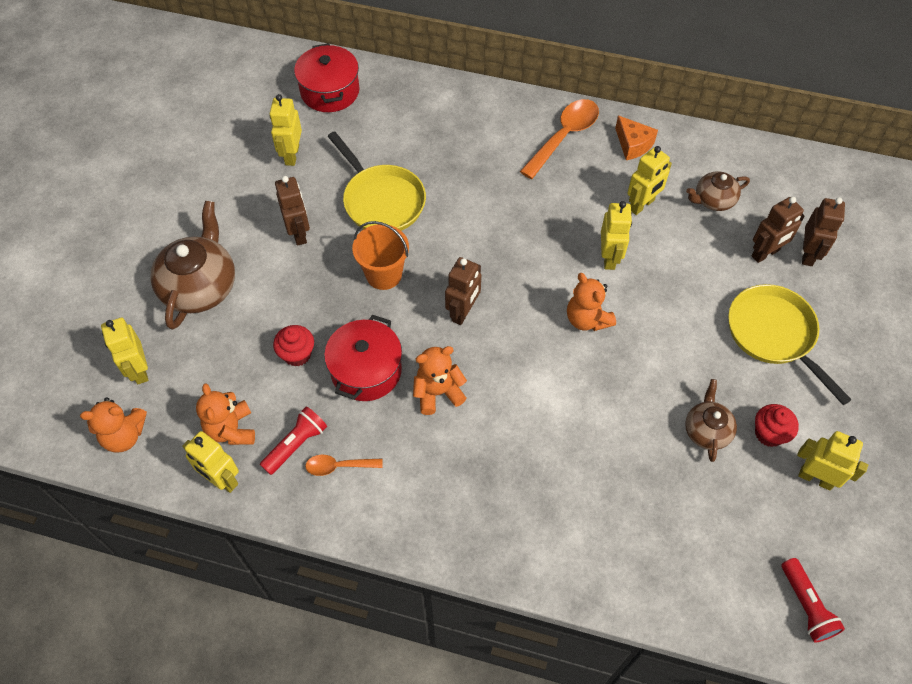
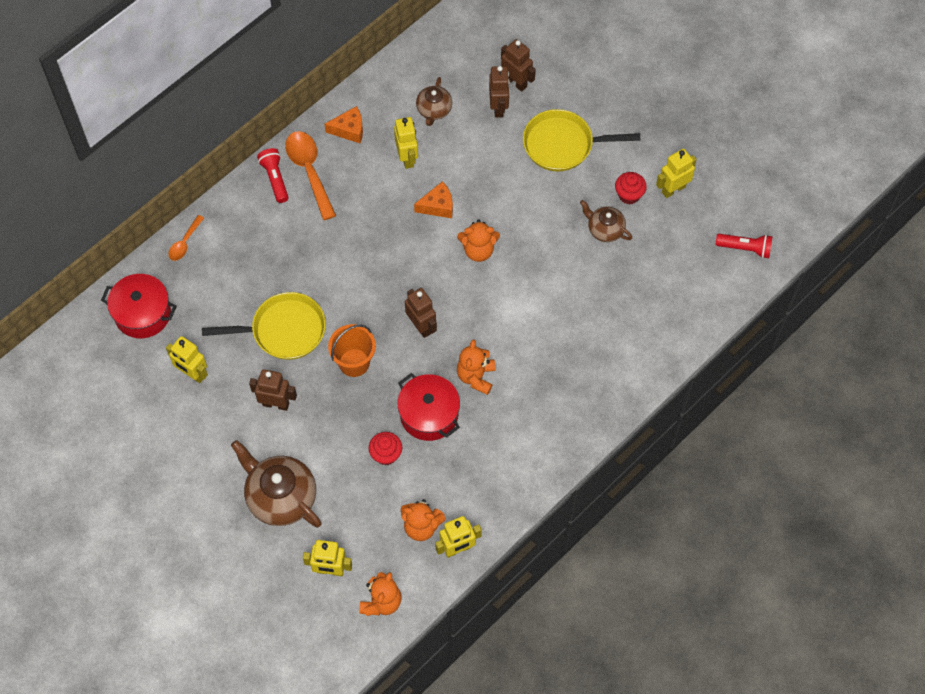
camera: 60 degrees left, 5 degrees up
red flashlight [260,406,327,475] -> red flashlight moved to [257,148,288,203]
orange spoon [305,455,383,476] -> orange spoon moved to [168,215,204,261]
yellow robot [601,201,632,270] -> orange cheese [414,181,453,218]

